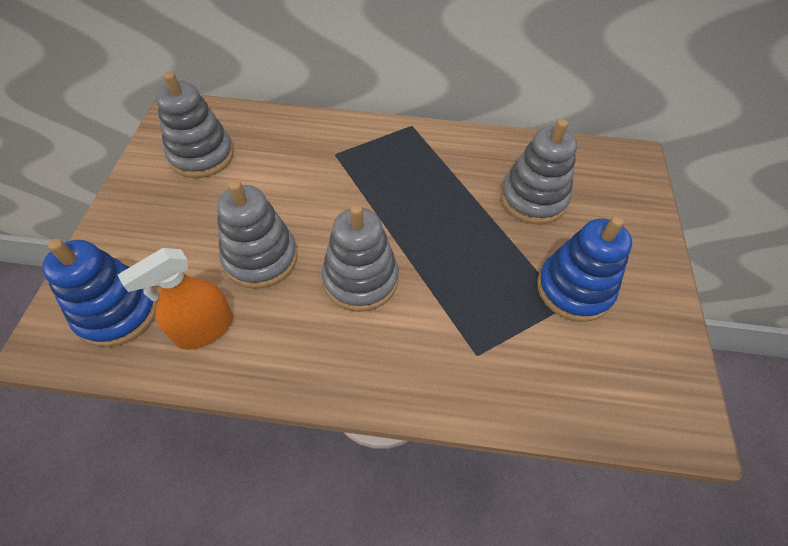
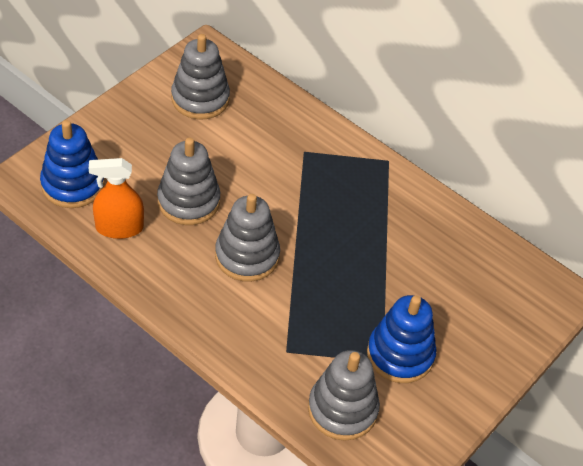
camera: 30 degrees right, 5 degrees down
grey stacking toy [500,119,577,224] -> grey stacking toy moved to [308,350,380,441]

